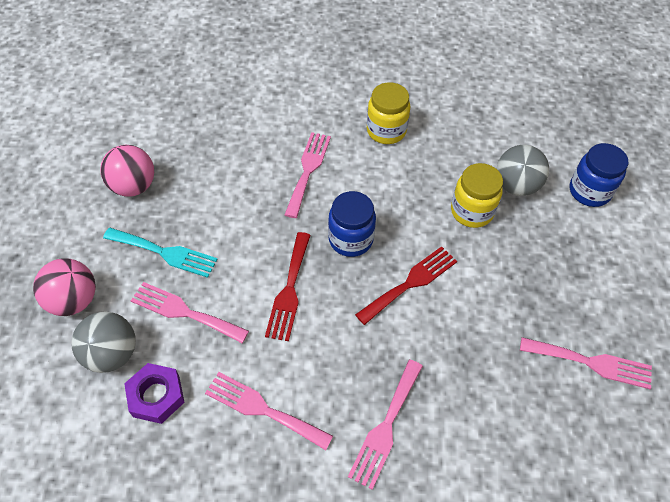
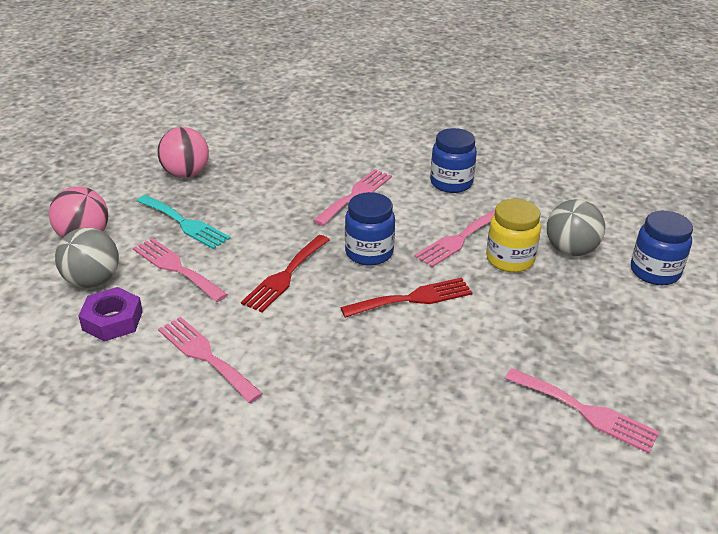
camera: 20 degrees right, 20 degrees down
pink fork [348,360,423,490] -> pink fork moved to [414,210,495,267]
yellow jar [367,82,410,144] -> blue jar [430,128,477,193]

